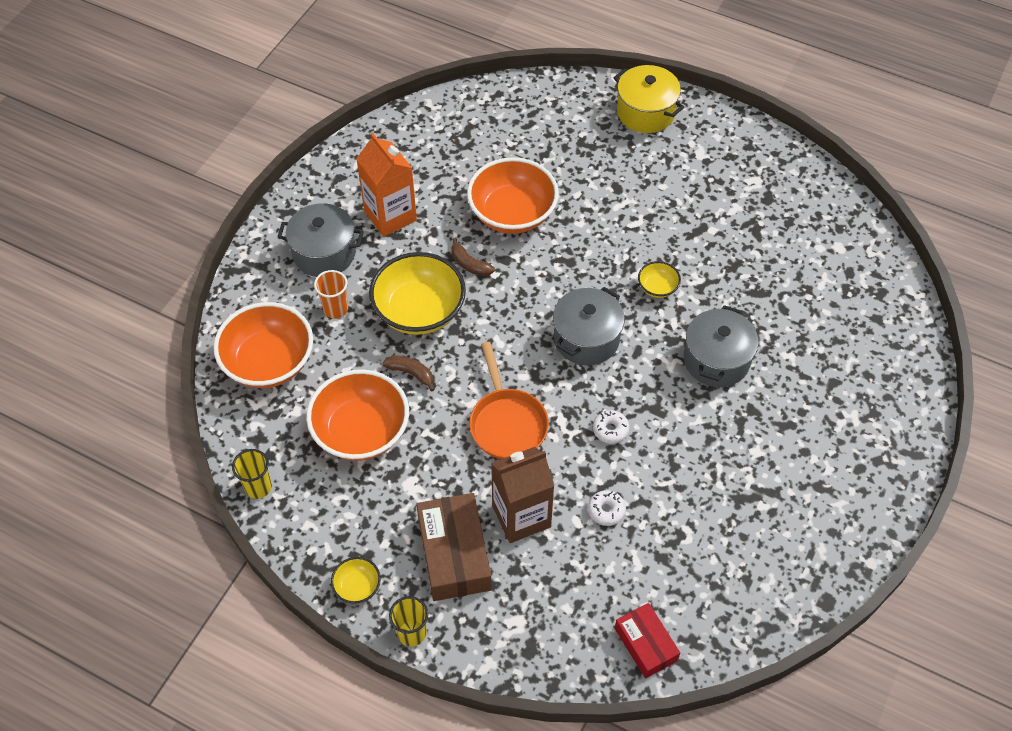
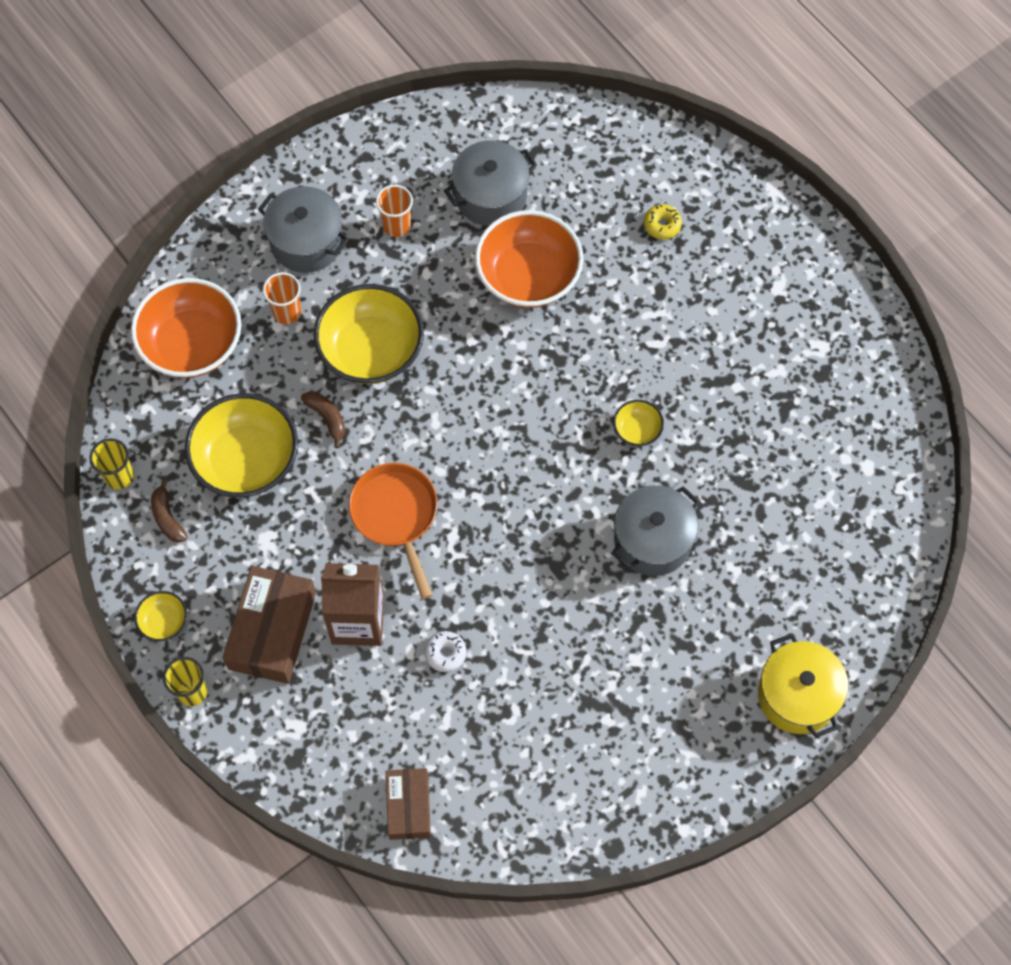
camera: 25 degrees right, 10 degrees up
orange bowl [306,369,409,461] -> yellow bowl [185,393,298,498]
orange carton [356,132,417,237] -> orange cup [376,185,413,237]
brown banana [451,238,495,276] -> brown banana moved to [151,479,187,543]
orange pan [469,342,549,459] -> orange pan turned 150 degrees clockwise [349,463,438,599]
grey pot [553,287,625,365] -> grey pot moved to [444,140,537,226]
white donut [593,410,629,444] -> none
yellow pot [614,65,684,133] -> yellow pot moved to [758,633,848,738]
red box [615,603,680,679] -> brown box [386,768,431,840]
none -> yellow donut [644,204,682,239]

